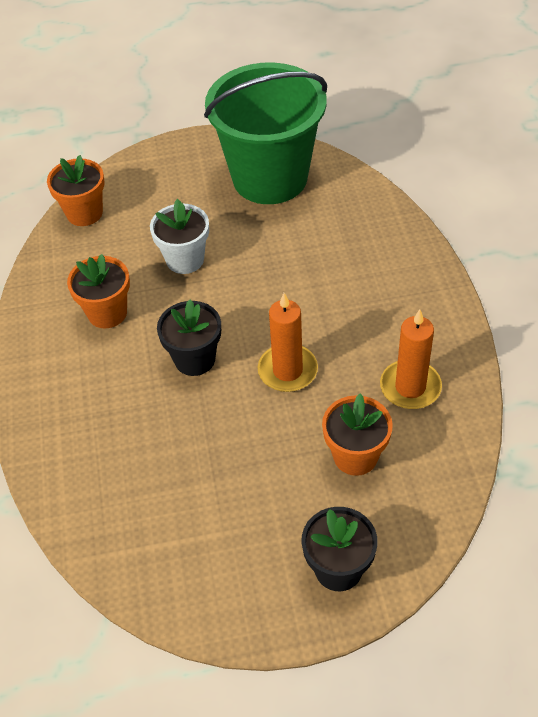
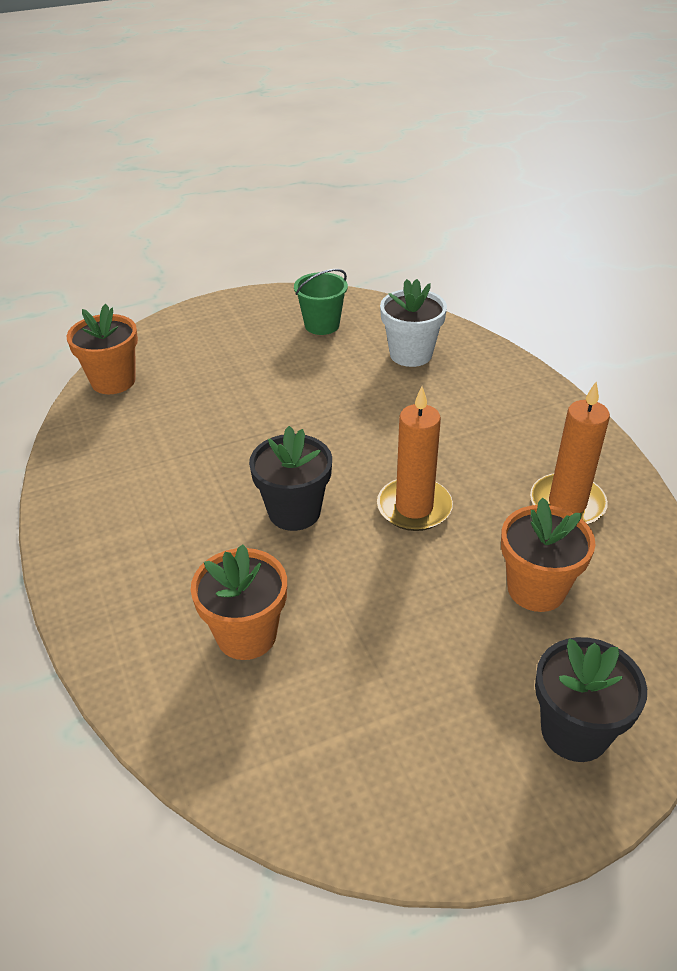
camera: 15 degrees left, 10 degrees down
orange flower pot [67,254,130,329] -> orange flower pot moved to [191,544,287,660]
white flower pot [150,199,209,274] -> white flower pot moved to [380,279,447,367]
green bucket [204,62,327,204] -> green bucket [294,269,348,335], size x0.41

